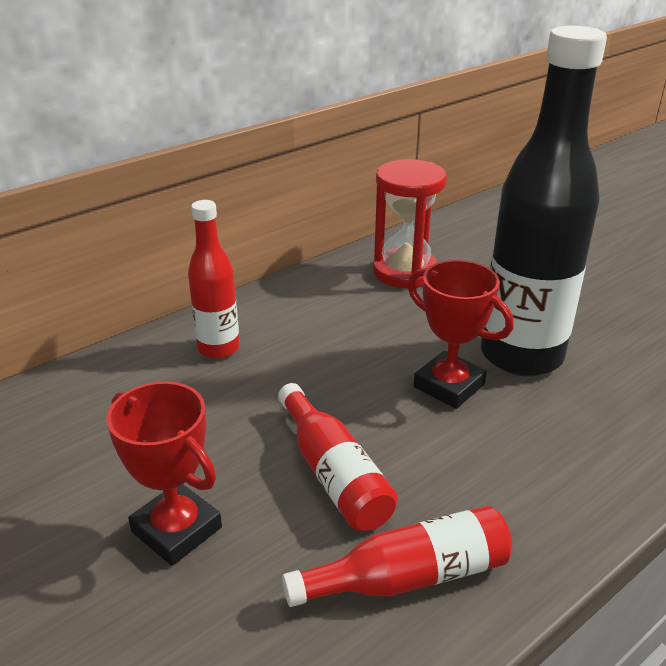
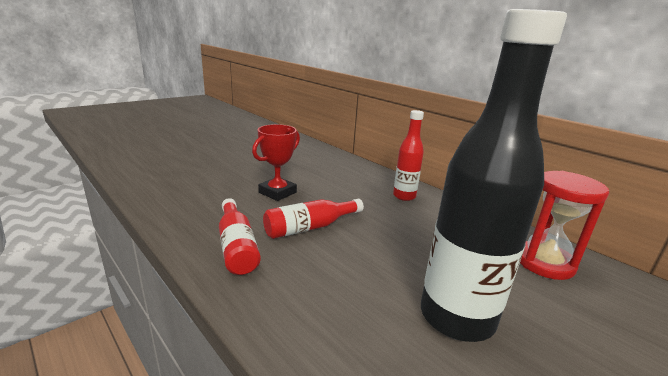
camera: 85 degrees right, 10 degrees down
red trophy [408,260,514,409] -> none

